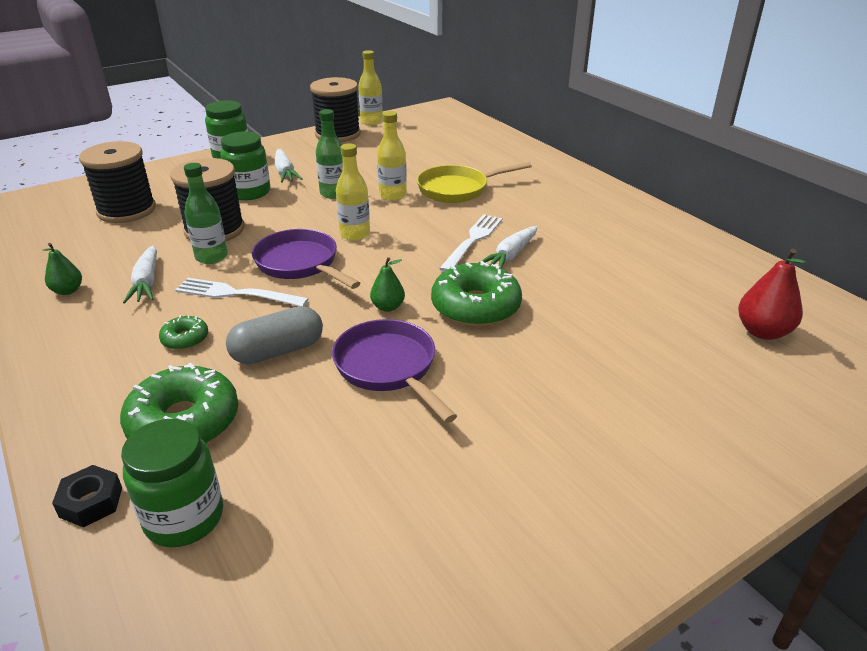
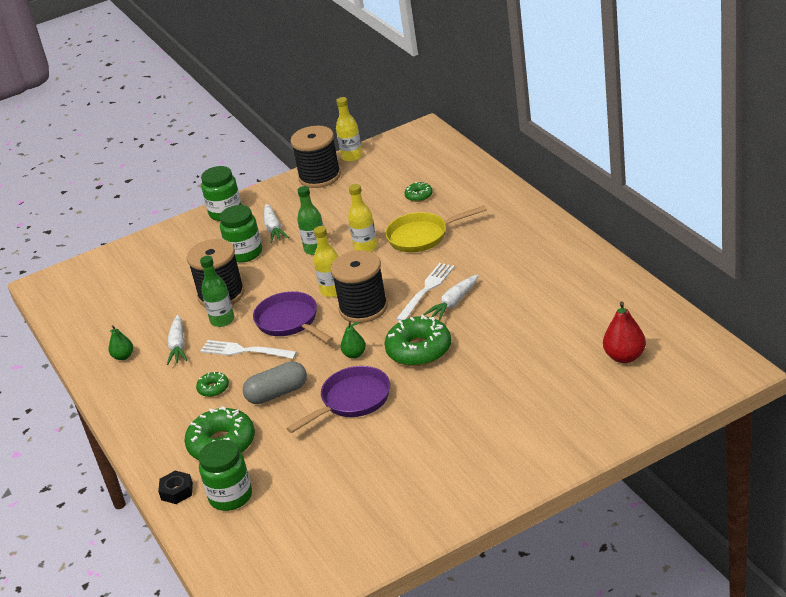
camera: 10 degrees right, 0 degrees up
black spool [79,141,156,223] -> black spool moved to [331,250,388,323]
purple pan [332,319,457,423] -> purple pan turned 75 degrees clockwise [286,366,390,433]
none -> green donut [405,182,433,202]

